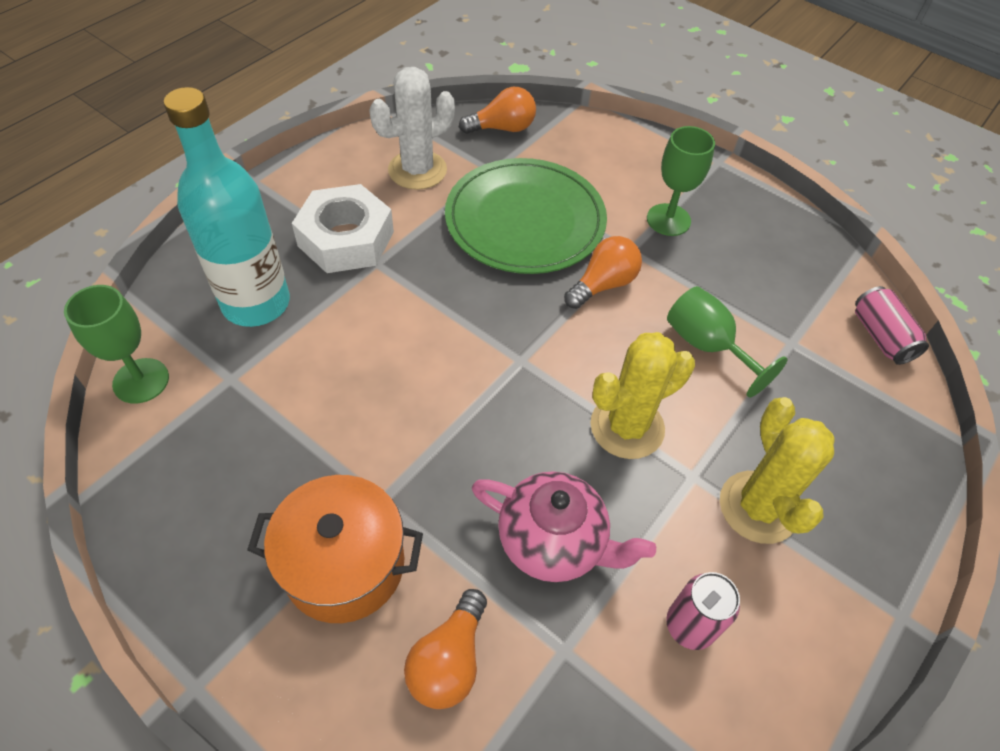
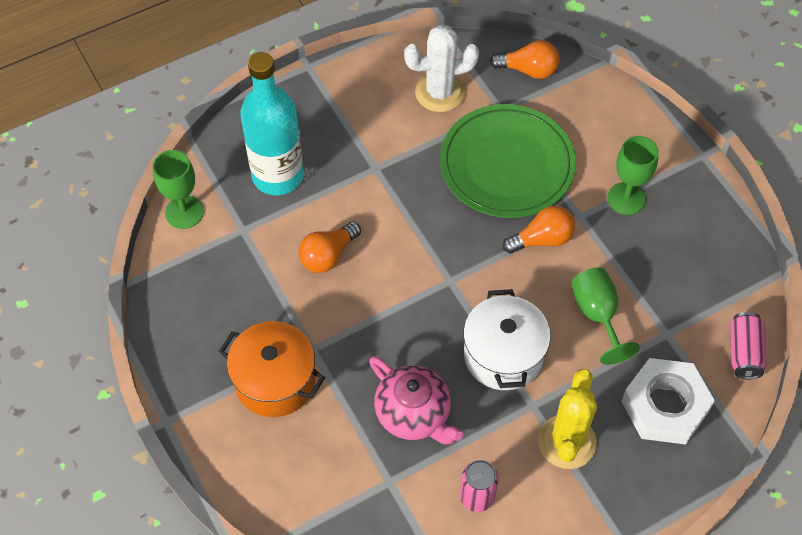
camera: 25 degrees right, 5 degrees up
white nut [292,184,394,273] -> white nut moved to [621,358,715,445]
orange light bulb [404,589,487,709] -> orange light bulb moved to [298,222,361,273]
yellow cactus [590,332,695,459] -> white pot [463,289,551,390]

